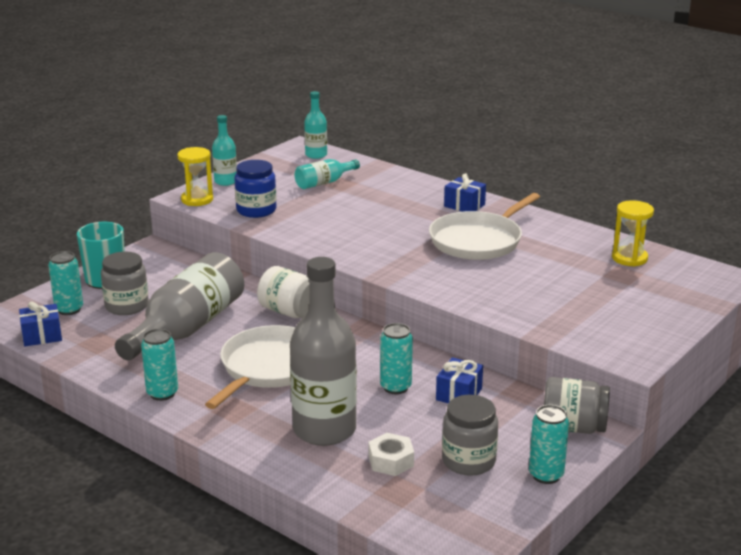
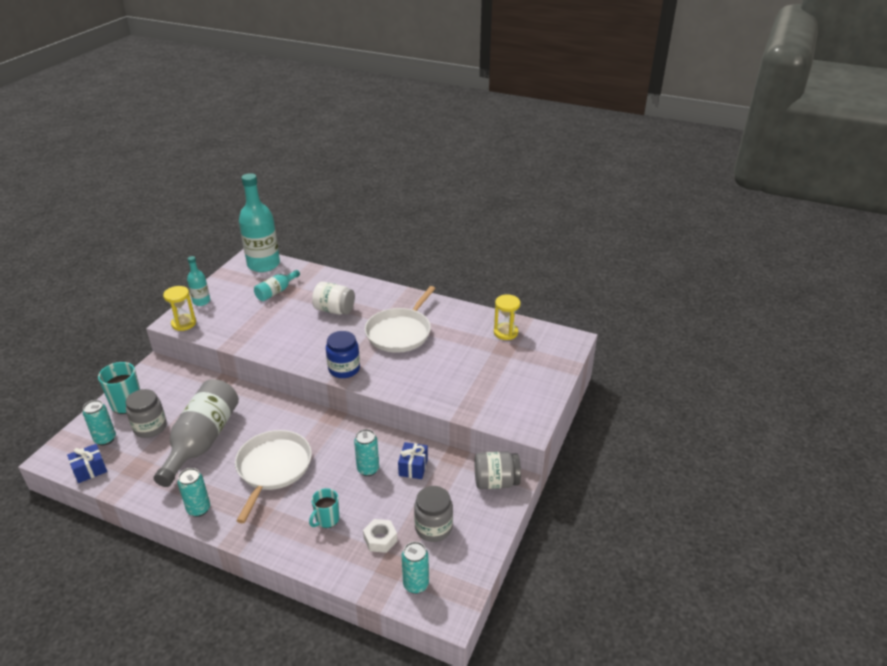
camera: 15 degrees left, 10 degrees up
blue jar [235,160,276,218] -> blue jar moved to [326,331,360,378]
white jar [257,266,310,318] -> white jar moved to [312,281,355,315]
grey bottle [290,257,357,446] -> turquoise mug [309,488,339,528]
turquoise bottle [304,91,327,159] -> turquoise bottle [239,173,280,272], size x2.00
blue gift [444,173,486,212] -> none
turquoise can [529,405,569,484] -> turquoise can moved to [402,542,429,594]

